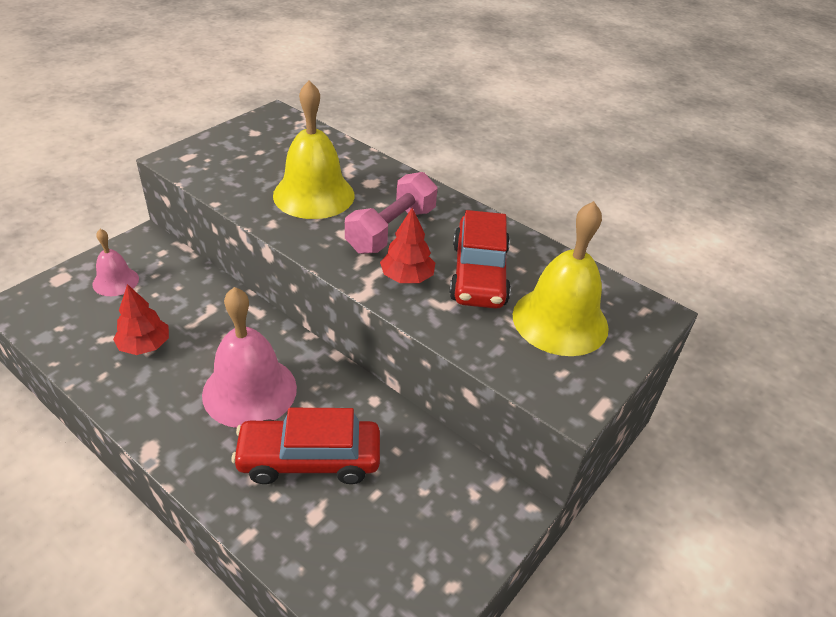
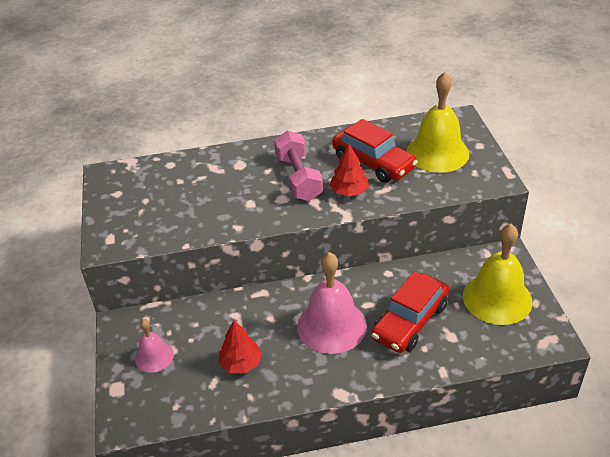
camera: 45 degrees left, 0 degrees up
yellow bell [273,80,354,219] -> yellow bell moved to [463,224,532,325]

